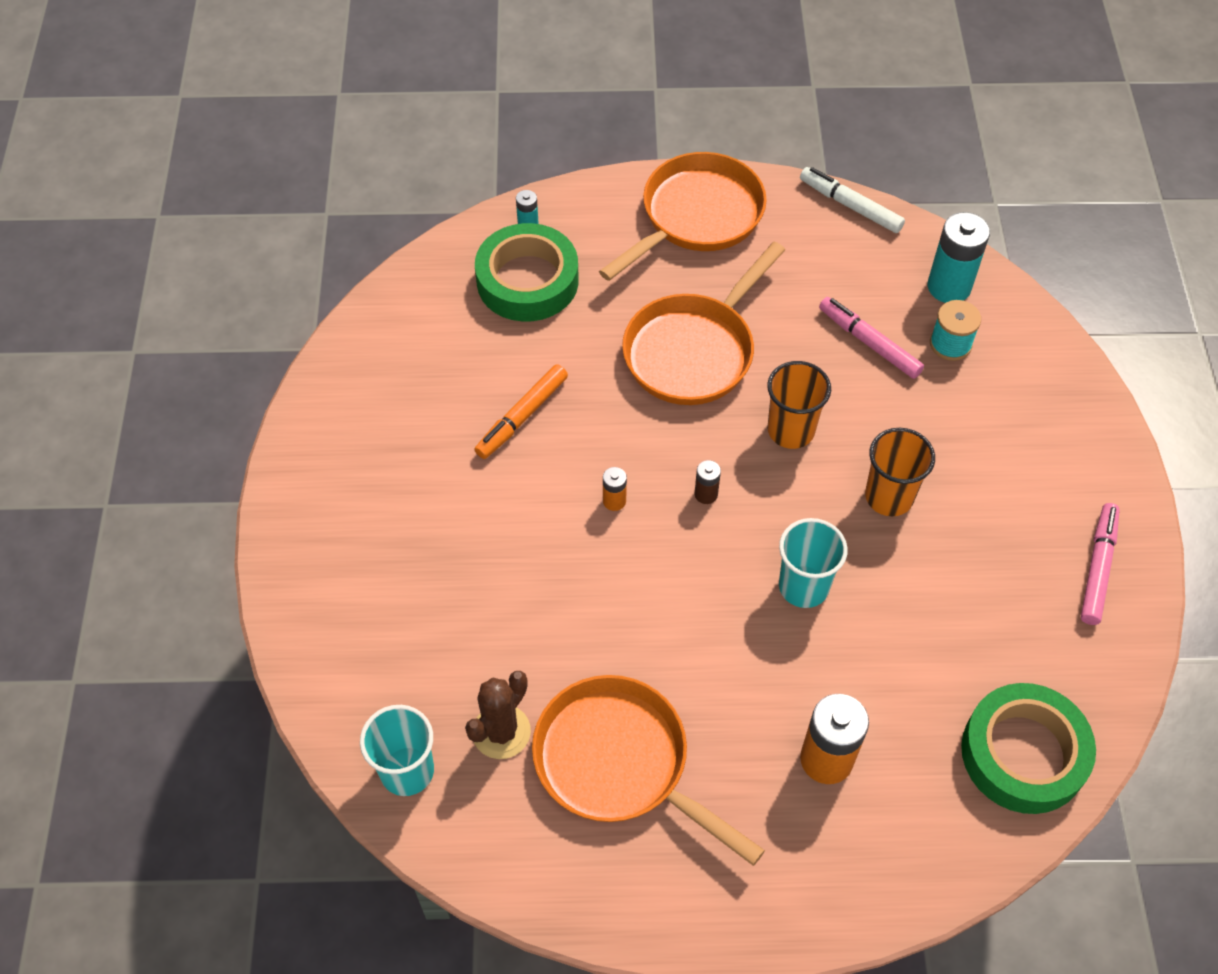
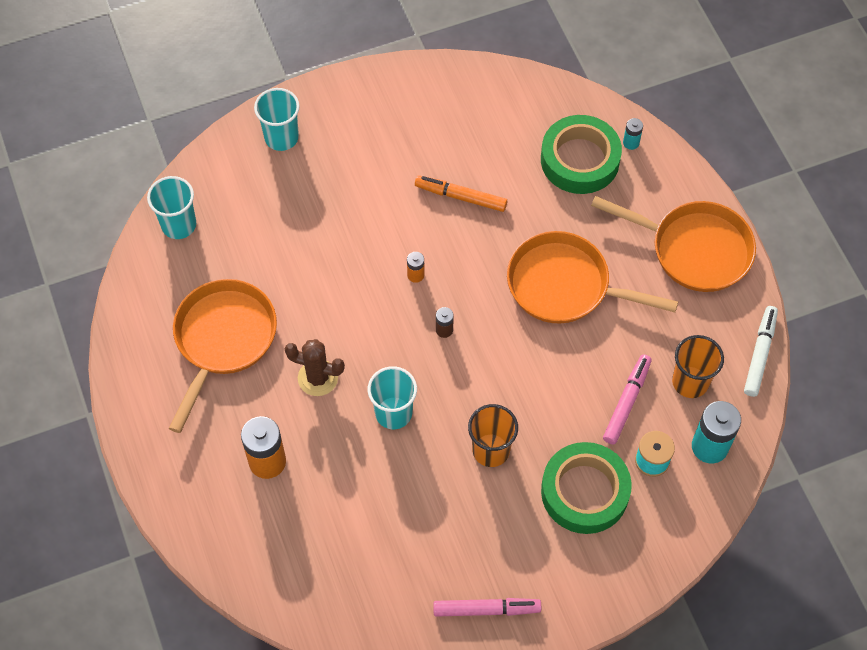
camera: 70 degrees right, 5 degrees up
brown cactus [465,671,531,759] -> brown cactus moved to [285,339,345,396]
orange cup [767,361,831,449] -> orange cup moved to [672,335,724,398]
green tape [961,683,1096,814] -> green tape moved to [541,442,632,534]
none -> turquoise cup [254,88,300,151]

